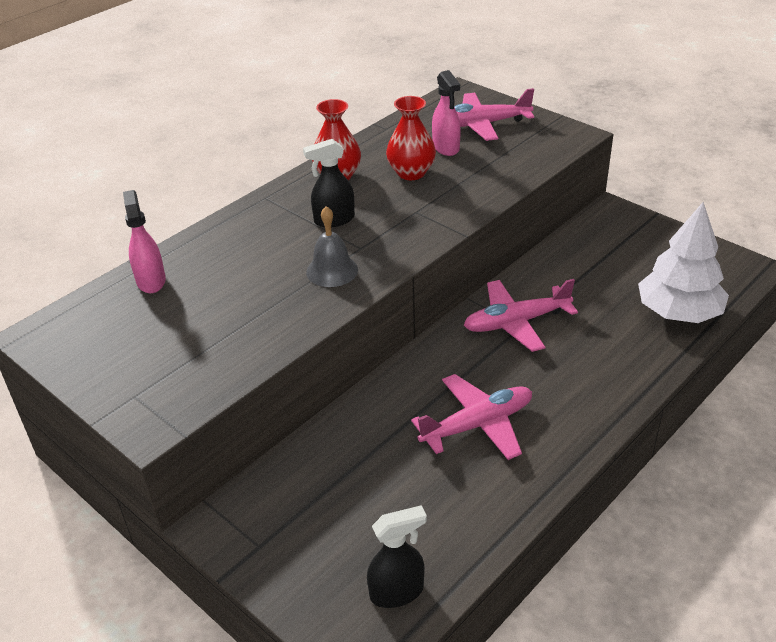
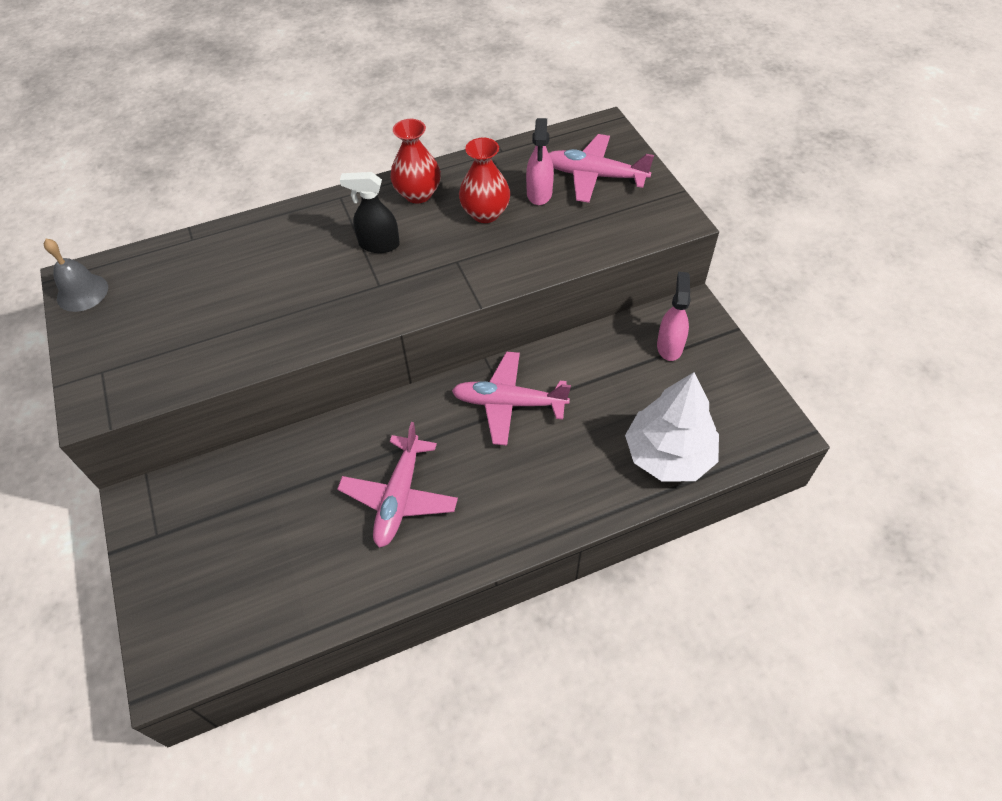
camera: 25 degrees right, 15 degrees up
pink spray bottle [123,190,166,293] -> pink spray bottle moved to [657,272,691,361]
grey bell [306,206,358,287] -> grey bell moved to [44,239,108,312]
black spray bottle [367,505,427,608] -> none
pink plane [411,374,532,460] -> pink plane turned 105 degrees clockwise [337,422,458,548]

